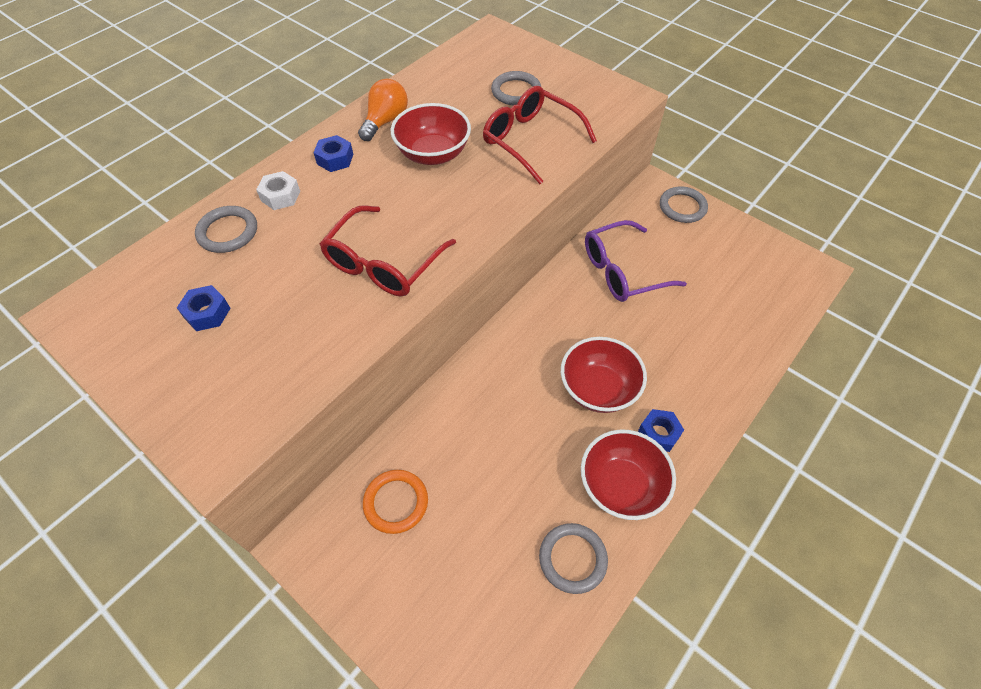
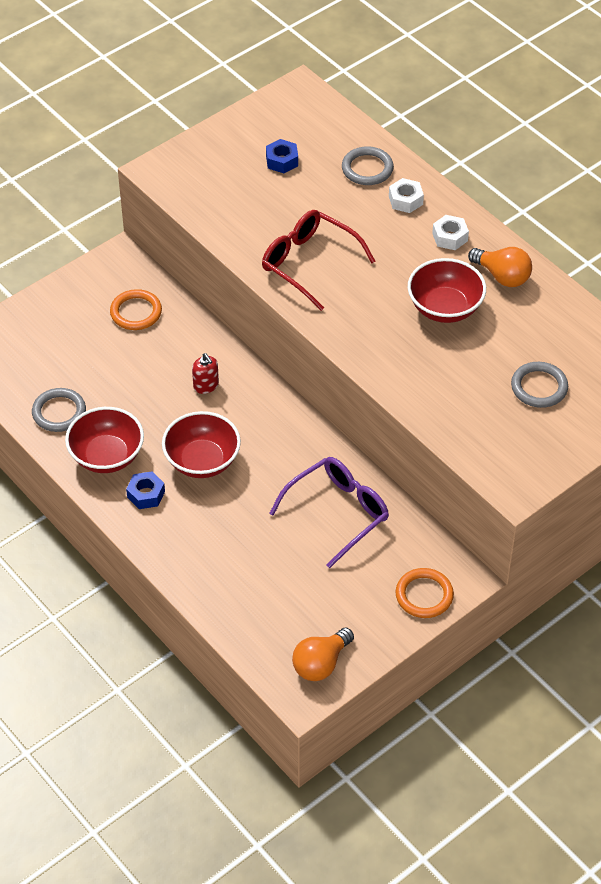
camera: 100 degrees right, 5 degrees down
blue nut [313,135,353,172] -> white nut [432,215,469,250]
red glasses [483,86,597,184] -> none
purple glasses [585,220,687,302] -> purple glasses turned 60 degrees clockwise [269,457,389,568]
grey ring [660,186,708,223] -> orange ring [396,568,454,618]
none -> red soap dispenser [192,353,219,394]
none -> orange light bulb [292,627,354,681]

